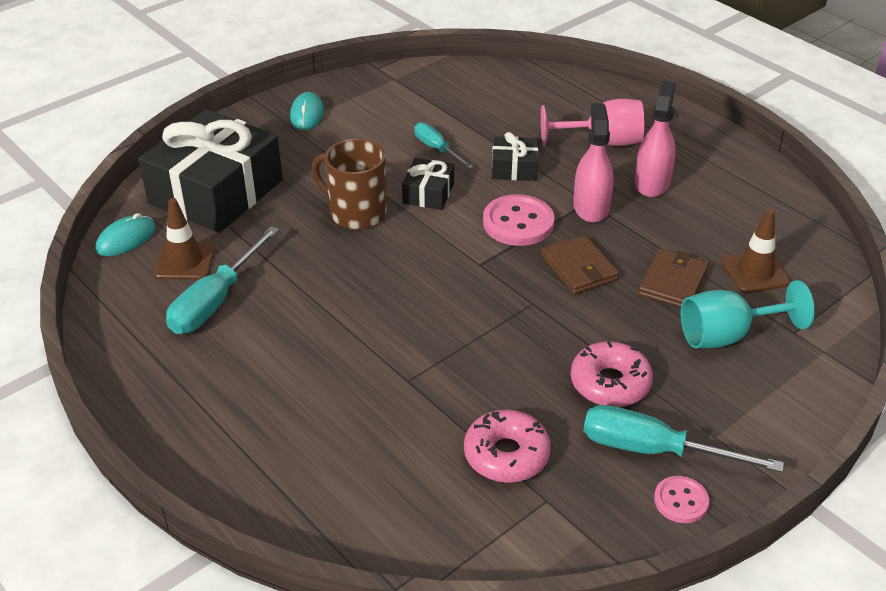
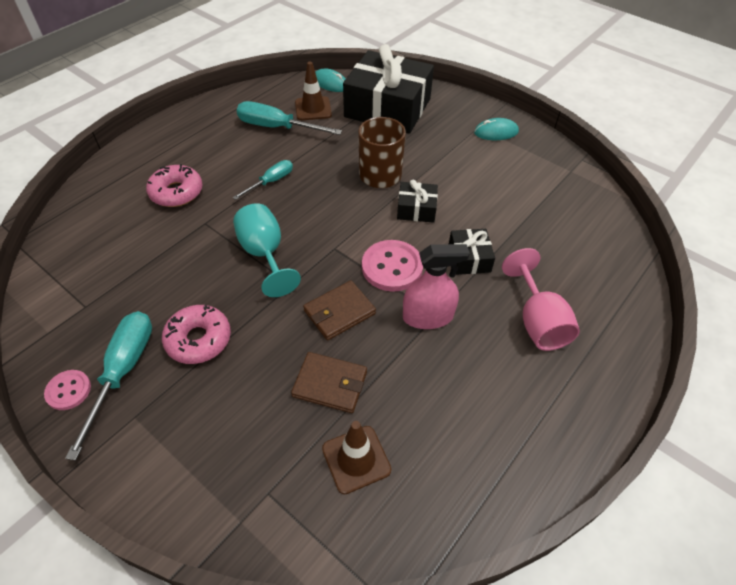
camera: 80 degrees right, 10 degrees up
turquoise screwdriver [414,122,473,169] -> turquoise screwdriver moved to [233,160,293,200]
pink donut [464,410,551,483] -> pink donut moved to [146,164,202,207]
pink spray bottle [635,81,676,197] -> none
turquoise goblet [681,280,815,348] -> turquoise goblet moved to [233,203,301,297]

